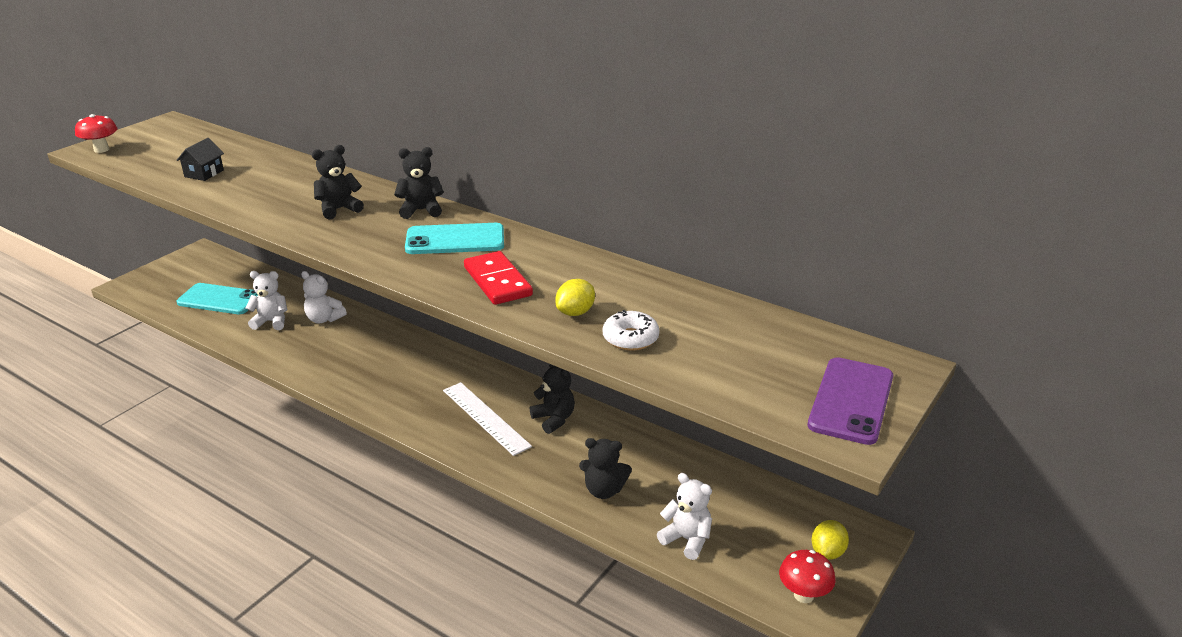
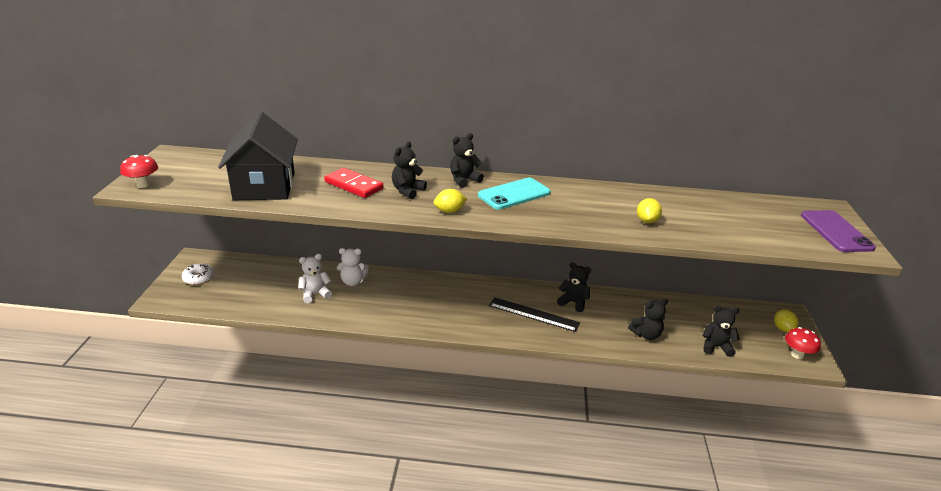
camera: 30 degrees left, 0 degrees up
black house [176,138,224,181] -> black house [218,112,298,200], size x2.47
turquoise phone [177,283,258,314] -> none
white ruler [443,382,532,456] -> black ruler [489,297,580,332]
red domino [464,251,533,305] -> red domino moved to [324,168,383,198]
white donut [603,310,660,351] -> white donut moved to [182,264,214,285]
white teddy bear [657,473,712,560] -> black teddy bear [702,306,740,357]
none -> yellow lemon [434,189,467,213]

